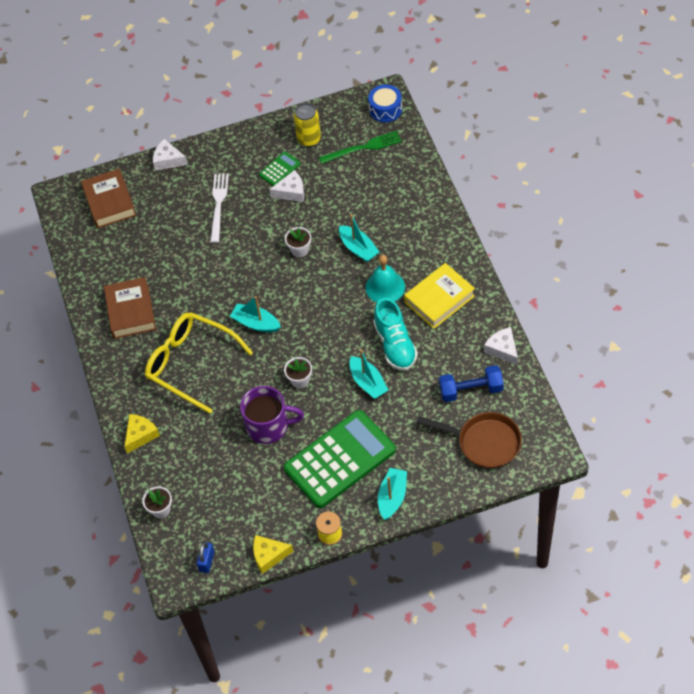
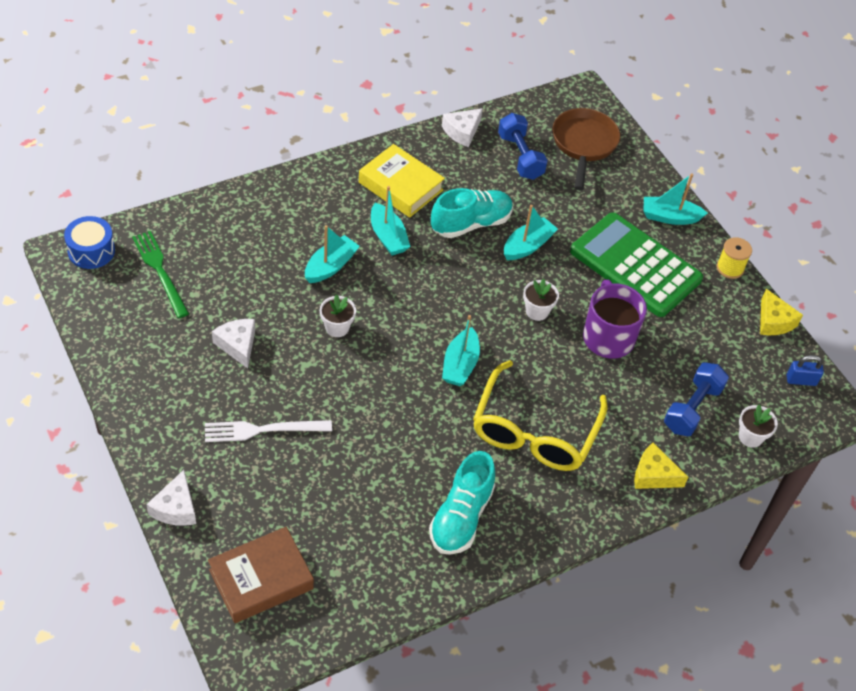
camera: 110 degrees left, 5 degrees down
brown book [104,277,156,339] -> turquoise shoe [429,451,495,555]
green calculator [259,152,300,186] -> none
yellow can [294,103,321,147] -> none
turquoise bell [365,255,405,302] -> turquoise boat [371,186,411,255]
none -> blue dumbbell [664,362,729,436]

